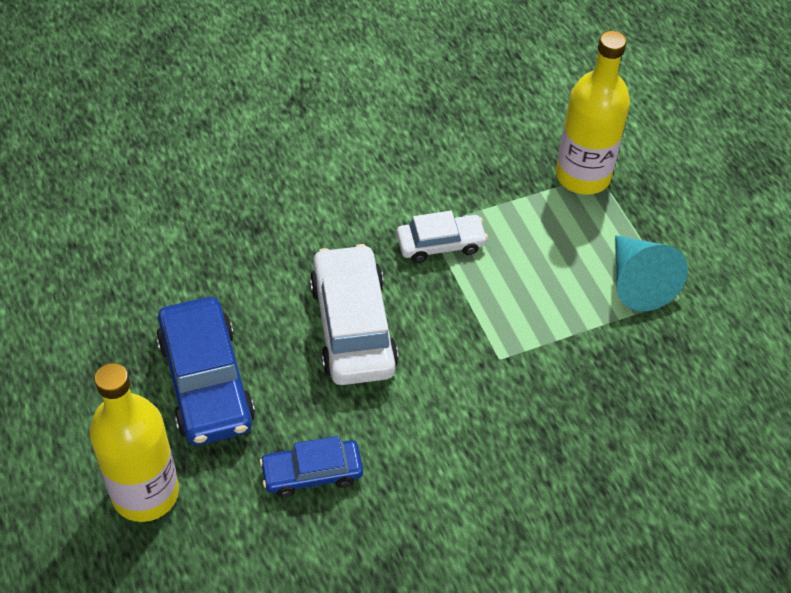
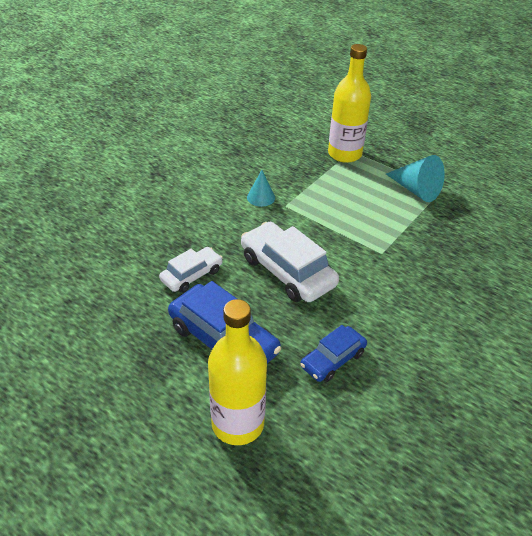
camera: 30 degrees left, 10 degrees down
white car [396,211,488,263] -> white car moved to [159,247,223,293]
none -> turquoise cone [247,170,275,207]

